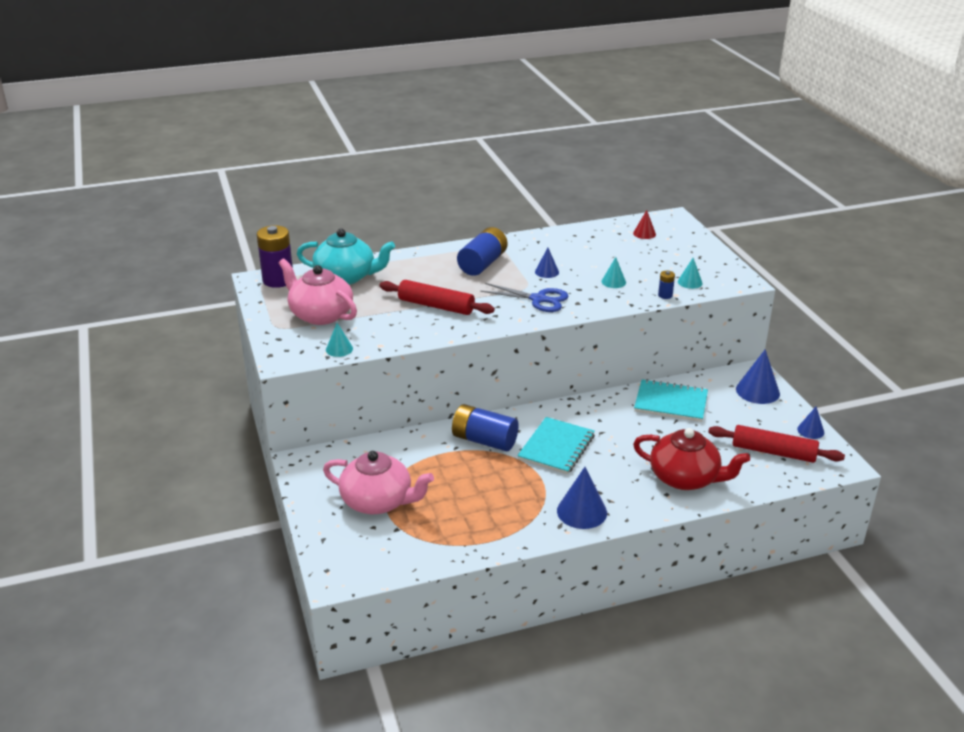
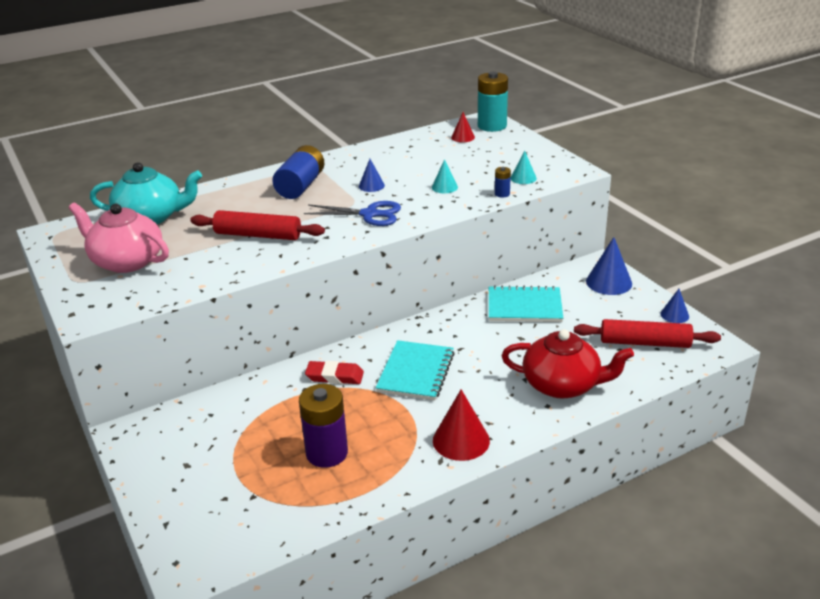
camera: 10 degrees left, 0 degrees up
purple battery [257,225,293,288] -> purple battery moved to [299,384,348,468]
pink teapot [323,451,434,514] -> none
turquoise cone [326,323,353,357] -> none
blue battery [452,404,519,451] -> red eraser [305,361,364,384]
blue cone [557,467,607,529] -> red cone [433,389,490,461]
none -> turquoise battery [478,72,508,132]

